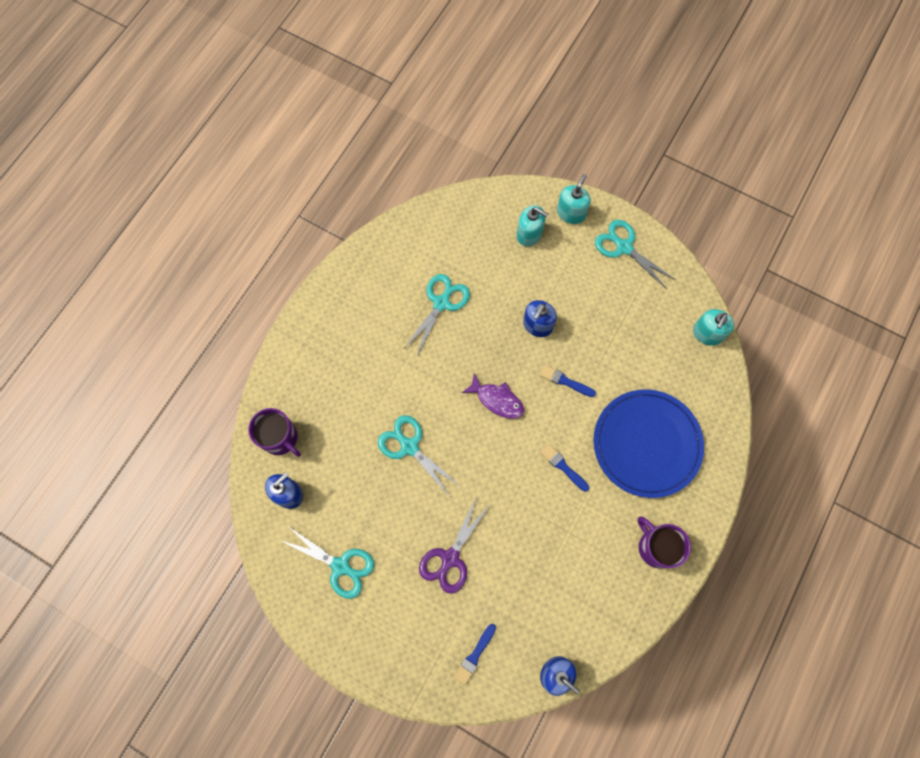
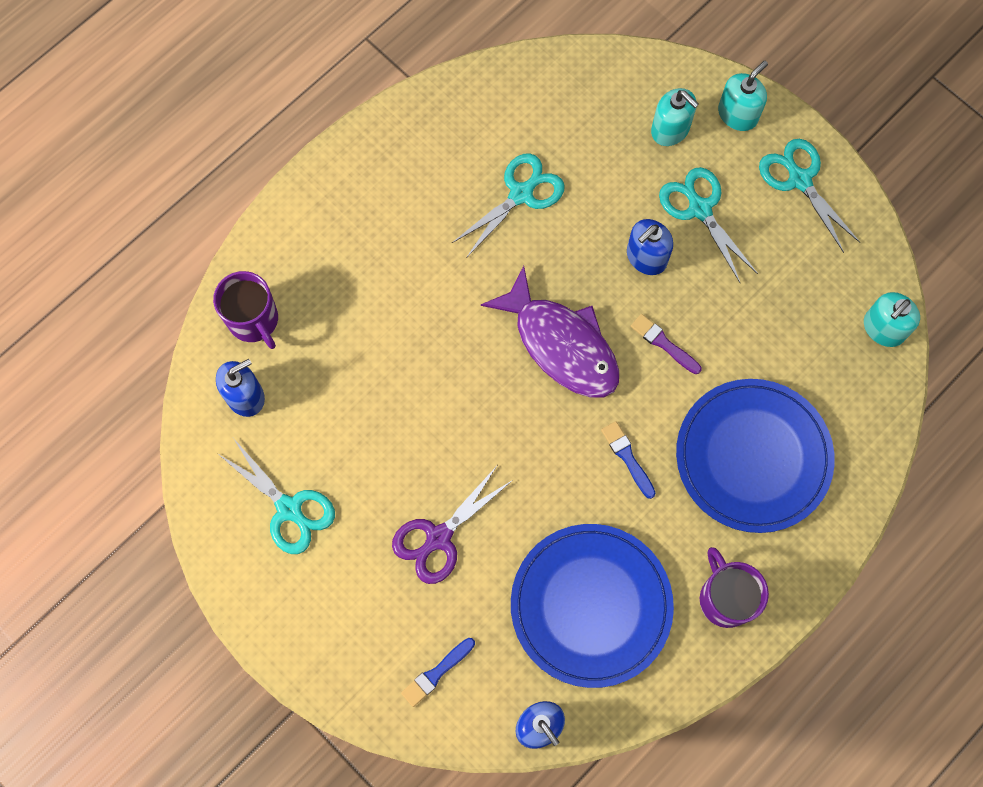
camera: 15 degrees right, 0 degrees up
turquoise scissors [378,415,459,497] -> turquoise scissors moved to [659,167,758,284]
purple fish [462,373,524,419] -> purple fish [481,266,619,398], size x1.73
blue brush [540,365,596,397] -> purple brush [631,314,701,374]
none -> blue plate [511,524,674,688]

